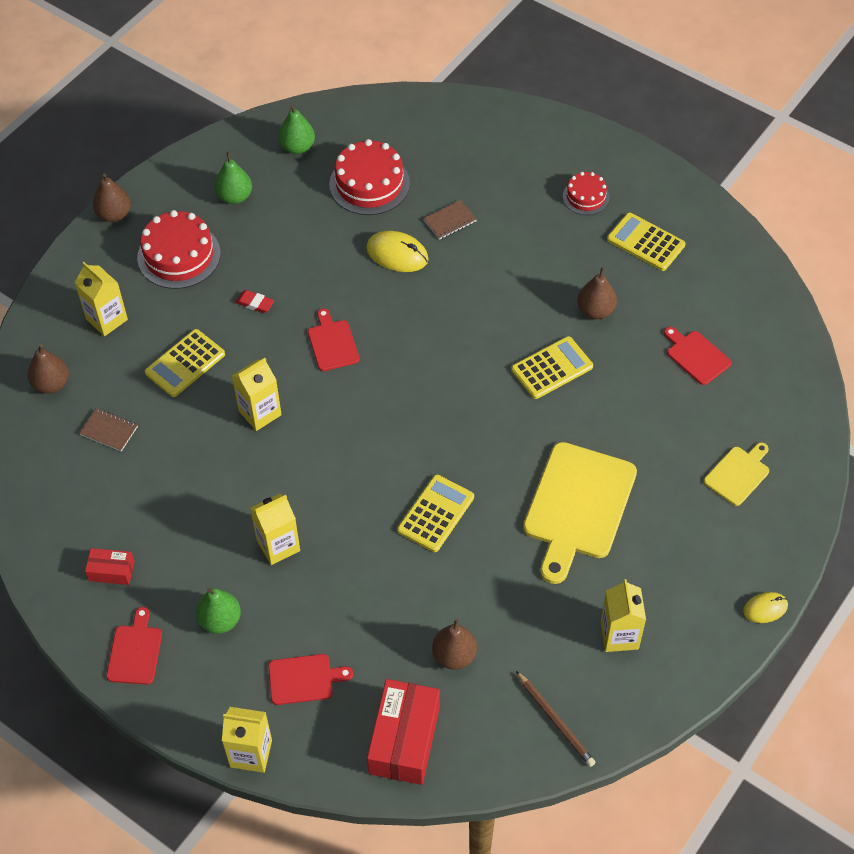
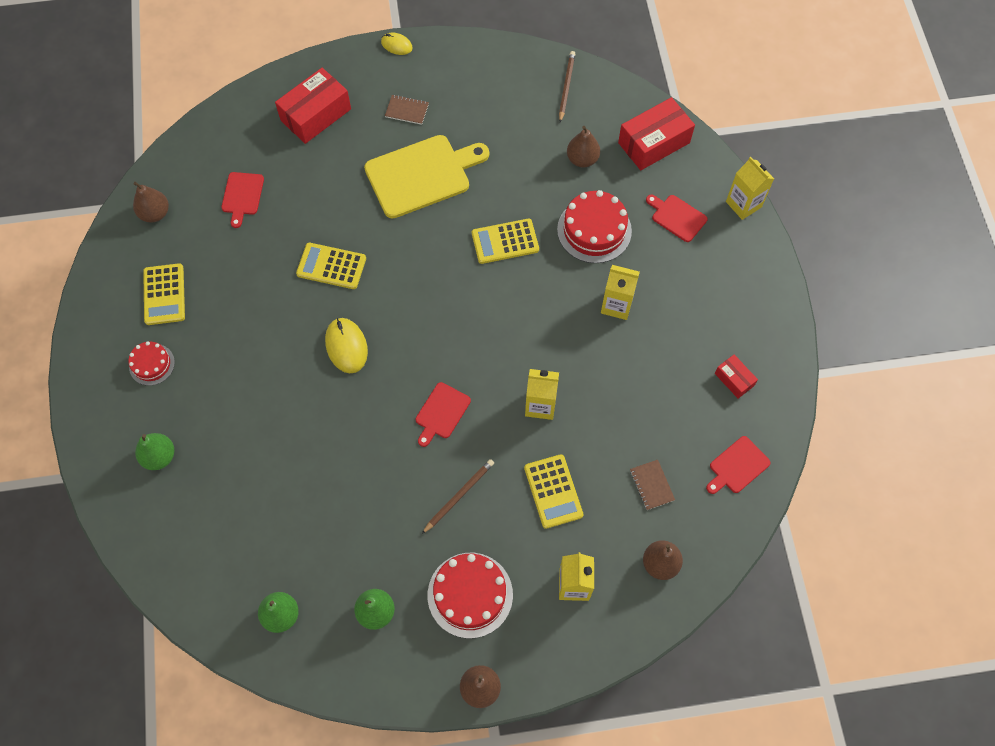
camera: 135 degrees left, 10 degrees up
red cutting board [106,607,162,685] -> red cutting board moved to [706,436,771,494]
yellow calculator [145,329,225,397] -> yellow calculator turned 75 degrees clockwise [524,454,584,529]
green pear [196,588,241,634] -> green pear moved to [135,433,174,470]
red eraser [235,290,274,313] -> brown pencil [422,459,494,534]
red cake [329,139,410,215] -> red cake moved to [557,190,632,263]
yellow mouse [366,231,428,272] -> yellow mouse moved to [325,318,368,373]
brown notebook [423,200,477,240] -> brown notebook moved to [385,95,429,125]
brown pear [577,267,617,319] -> brown pear moved to [133,182,169,222]
yellow carton [601,579,646,652] -> none
yellow cutting board [704,442,769,506] -> red box [275,68,351,144]

